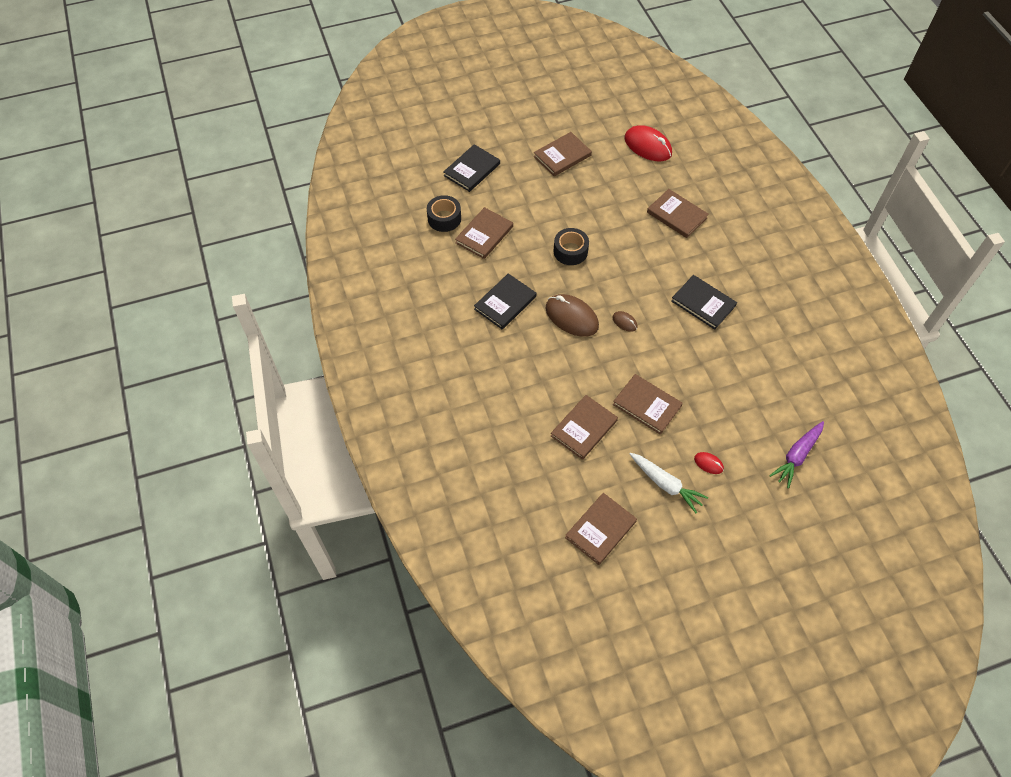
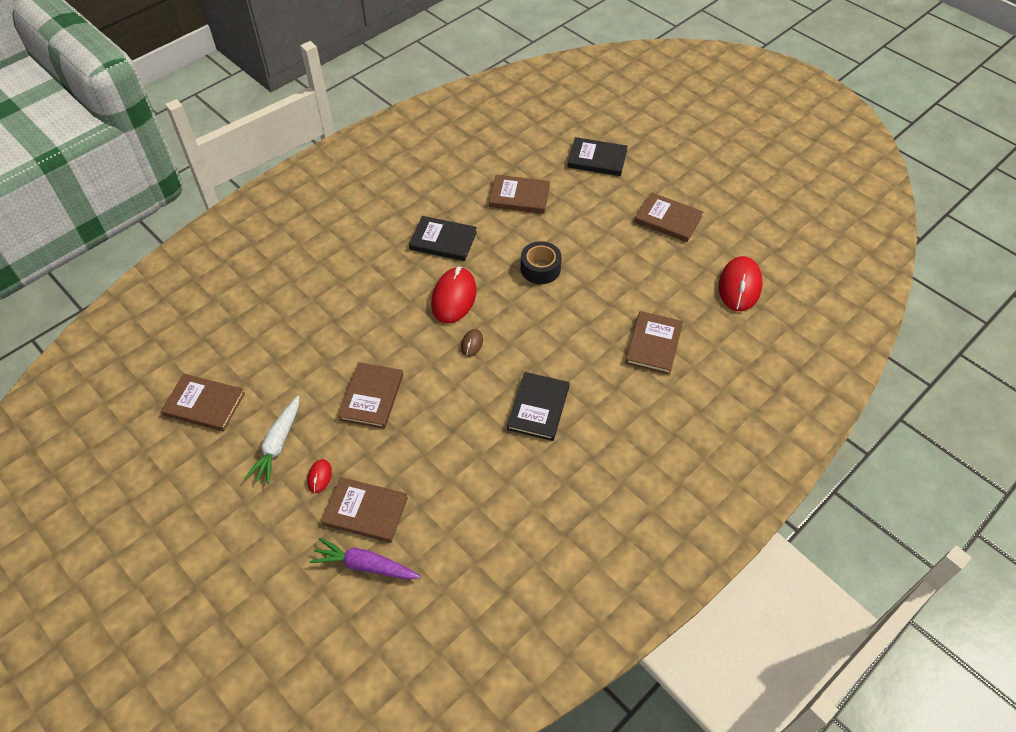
camera: 65 degrees right, 5 degrees down
black tape [427,195,461,232] -> none
brown mouse [546,294,599,337] -> red mouse [431,267,476,323]
brown book [551,395,618,460] -> brown book moved to [322,477,408,543]

